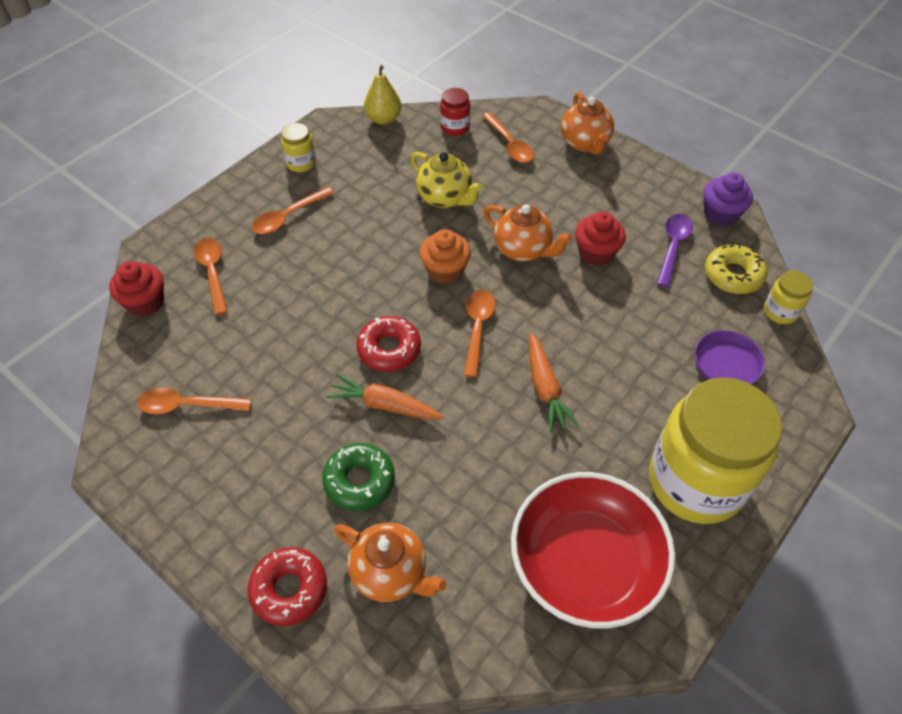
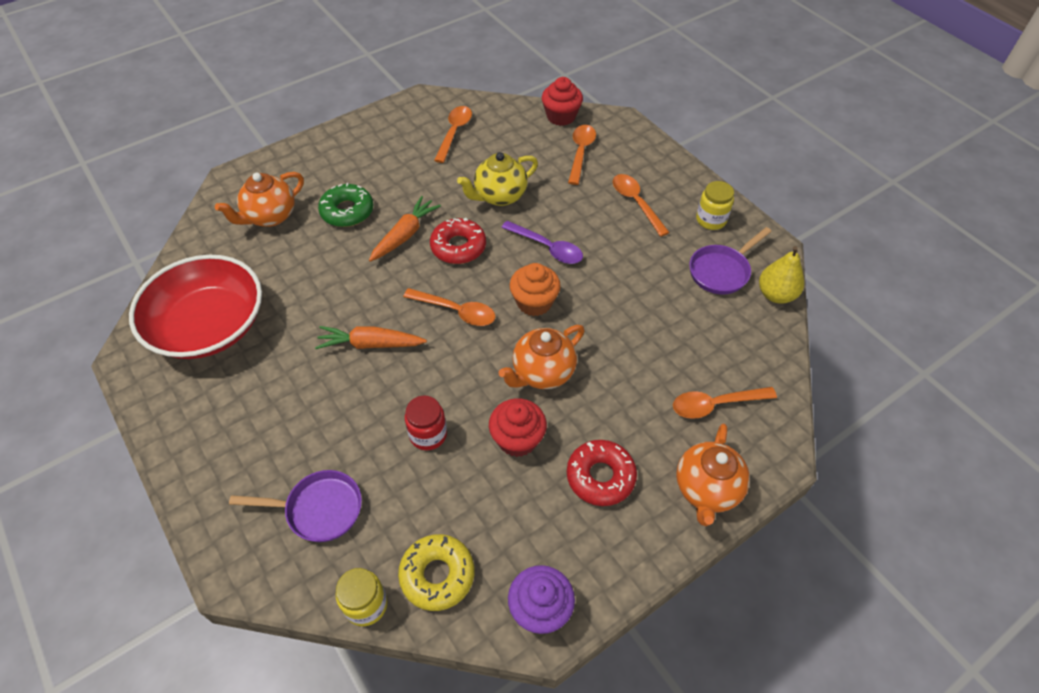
camera: 105 degrees right, 0 degrees up
orange spoon [194,238,228,315] -> orange spoon turned 75 degrees counterclockwise [568,125,596,185]
red donut [248,547,327,626] -> red donut moved to [567,440,637,506]
yellow teapot [411,152,483,208] -> yellow teapot moved to [457,152,538,206]
red jar [440,88,470,136] -> red jar moved to [405,396,447,451]
orange teapot [561,92,614,155] -> orange teapot turned 75 degrees counterclockwise [676,424,750,526]
yellow jar [649,377,782,524] -> none
purple spoon [657,214,693,287] -> purple spoon moved to [501,221,583,264]
none -> purple pan [689,227,771,295]

